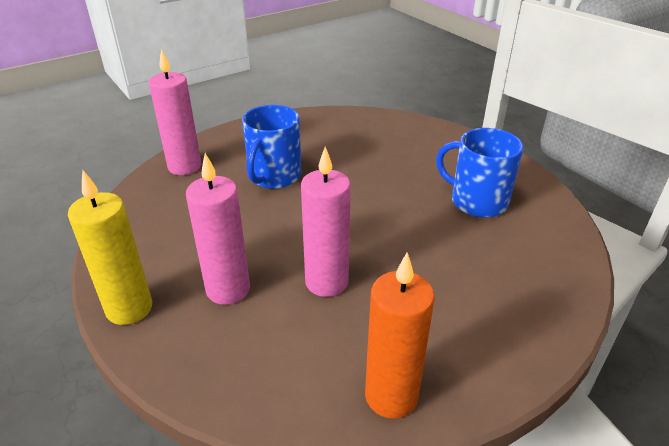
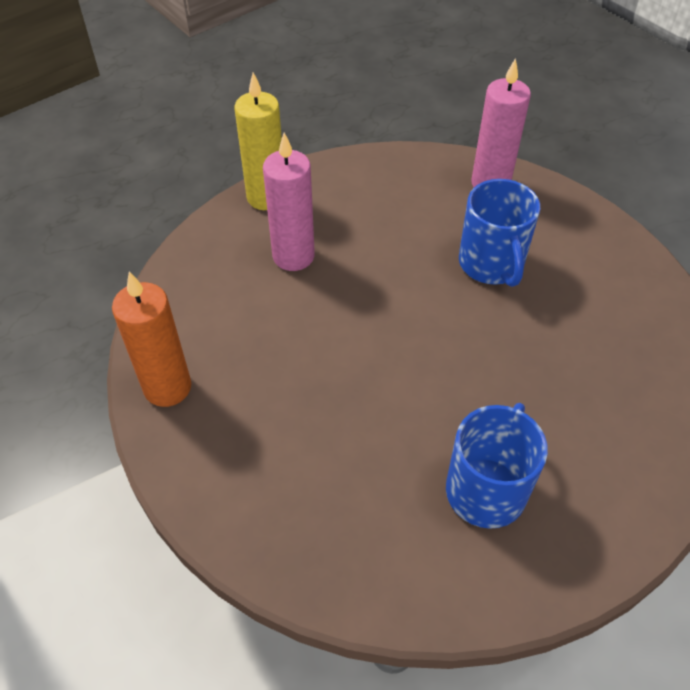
camera: 85 degrees right, 15 degrees up
blue mug [242,105,301,189] -> blue mug turned 120 degrees counterclockwise [459,179,540,287]
pink candle [301,147,351,297] -> none

